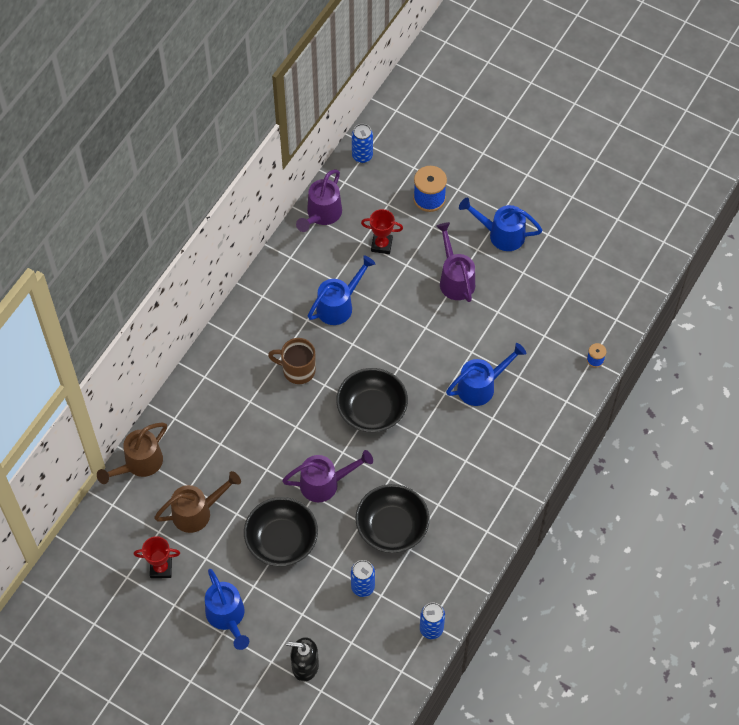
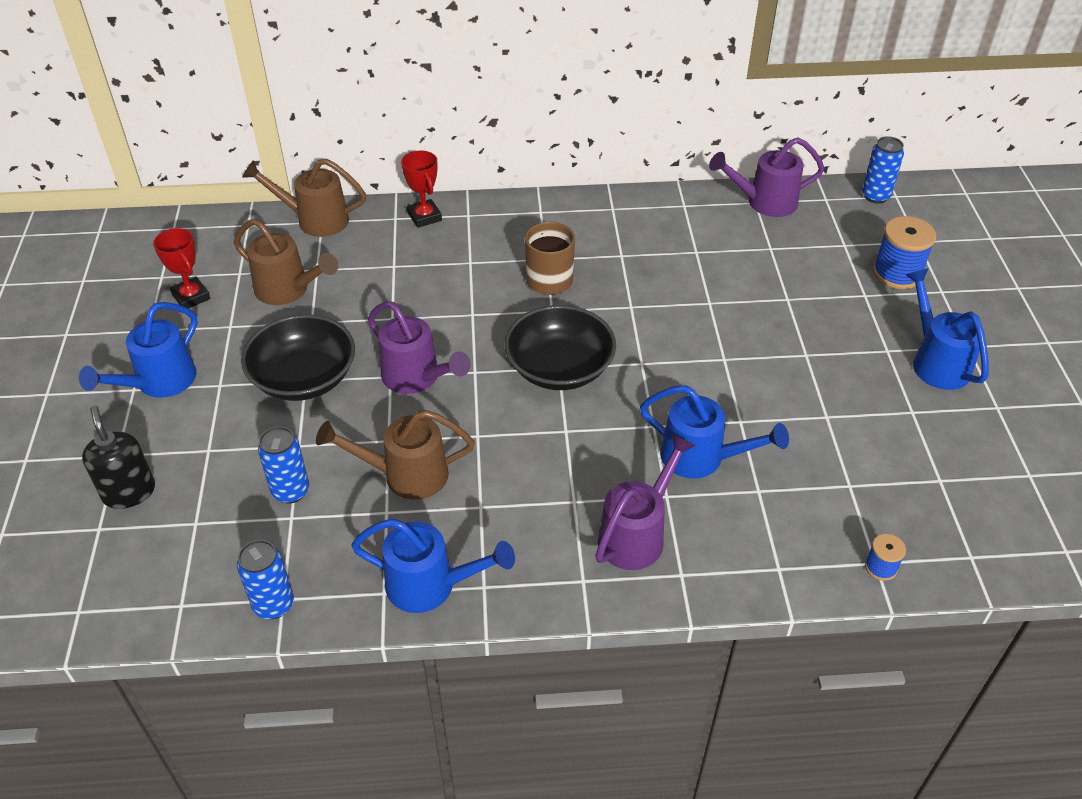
camera: 55 degrees right, 15 degrees down
blue watering can [308,255,376,325] -> blue watering can moved to [351,519,515,613]
black bowl [355,484,430,553] -> brown watering can [316,410,474,500]
red trophy [361,209,403,254] -> red trophy moved to [401,150,442,228]
purple watering can [436,222,475,302] -> purple watering can moved to [595,434,695,570]

